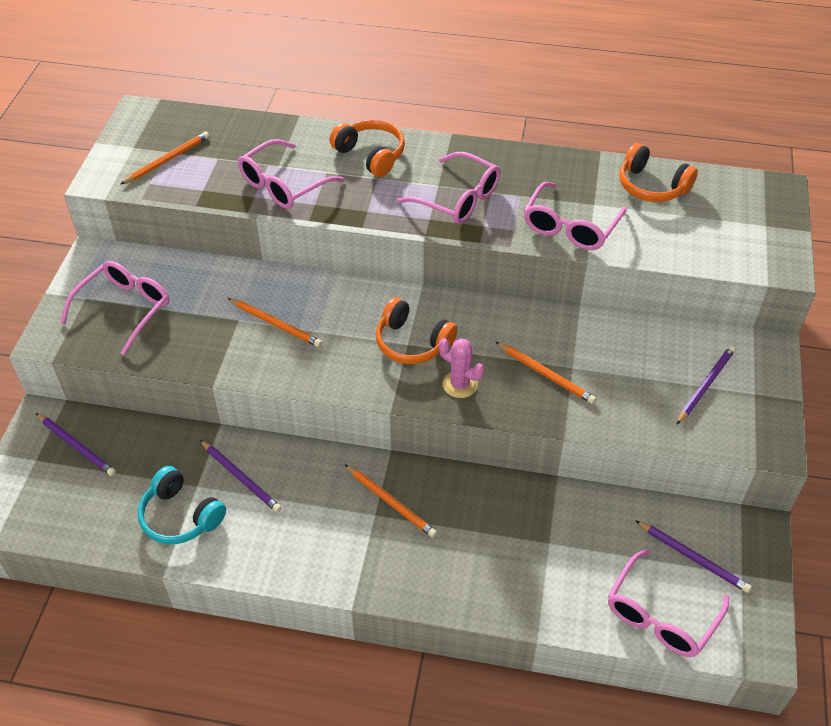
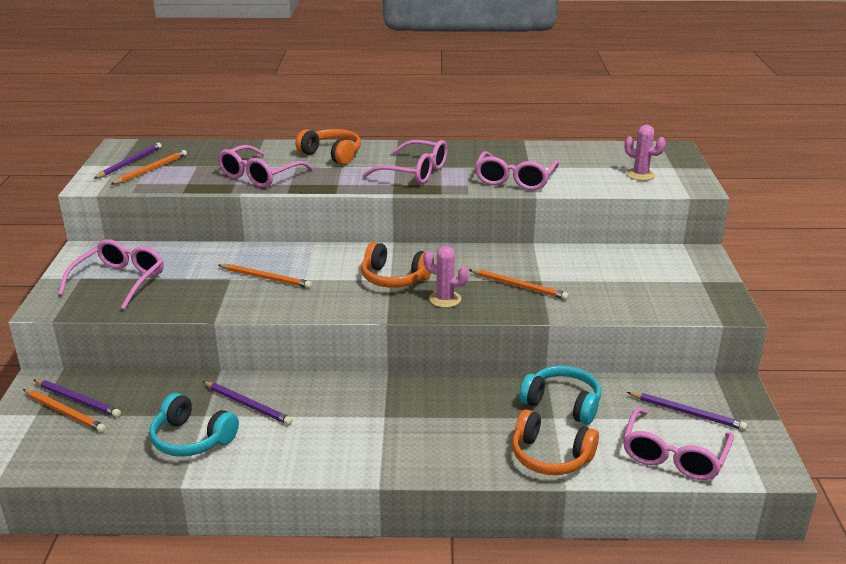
camera: 10 degrees left, 20 degrees down
orange pencil [345,464,437,538] -> orange pencil moved to [23,389,106,432]
orange headphones [619,143,698,202] -> orange headphones moved to [512,409,599,475]
purple pencil [676,346,735,425] -> purple pencil moved to [94,143,162,179]
none -> turquoise headphones [519,366,601,425]
none -> pink cactus [624,125,666,181]

